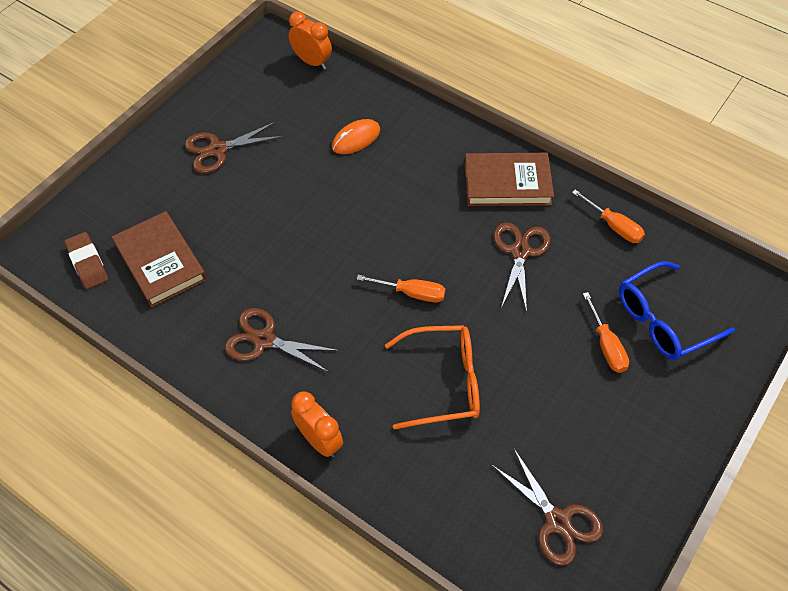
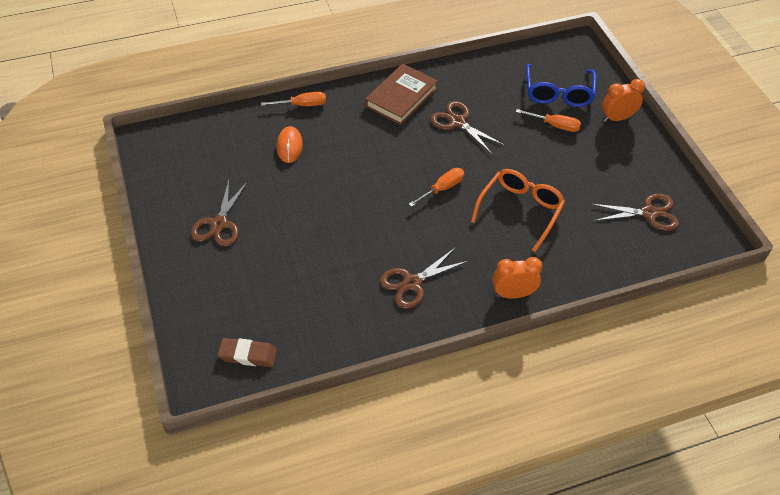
camera: 55 degrees left, 5 degrees down
brown book [112,211,207,308] -> none
orange clock [289,11,332,69] -> orange clock moved to [602,79,645,122]
orange screwdriver [572,190,645,243] -> orange screwdriver moved to [261,92,326,106]

